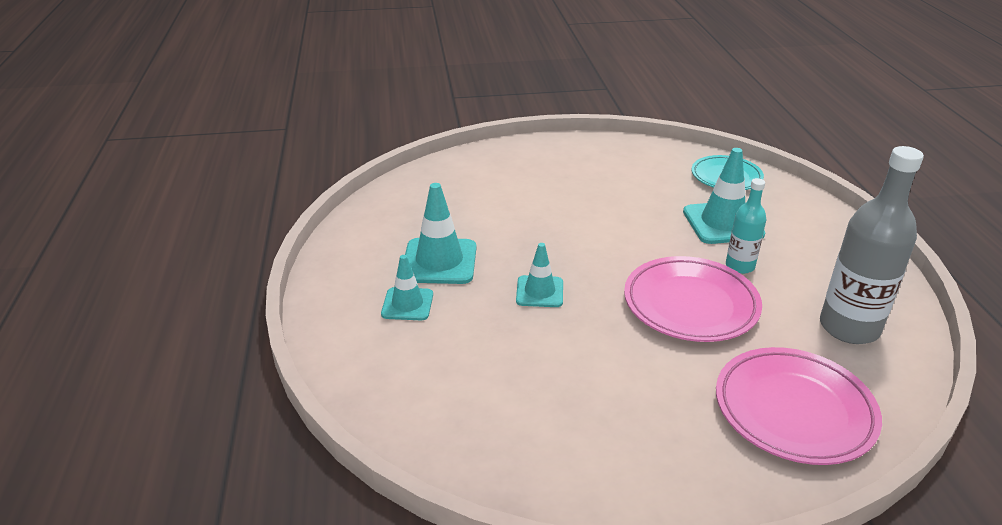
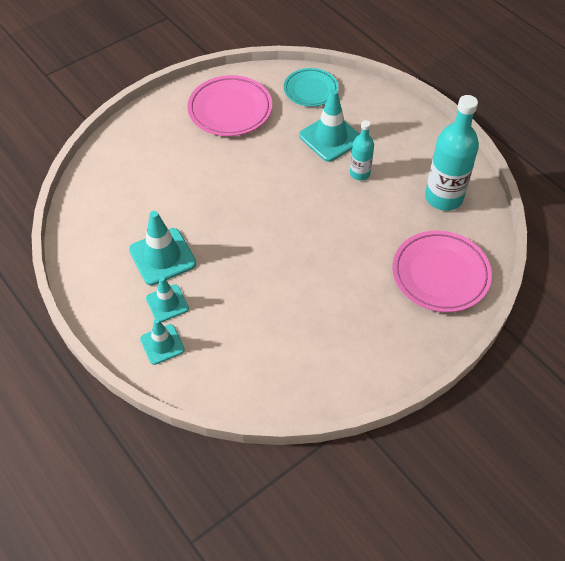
camera: 30 degrees left, 20 degrees up
turquoise traffic cone [516,243,563,307] -> turquoise traffic cone moved to [140,319,185,365]
pink plate [624,256,762,342] -> pink plate moved to [187,75,272,136]
grey bottle [820,146,924,344] -> turquoise bottle [425,95,479,211]

